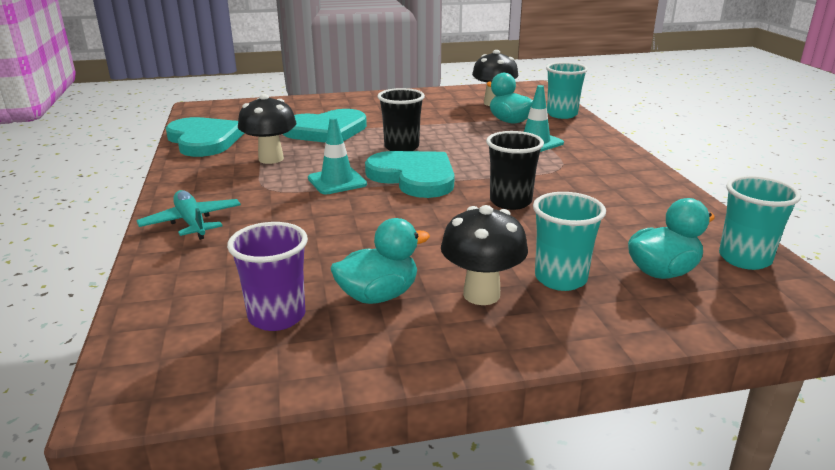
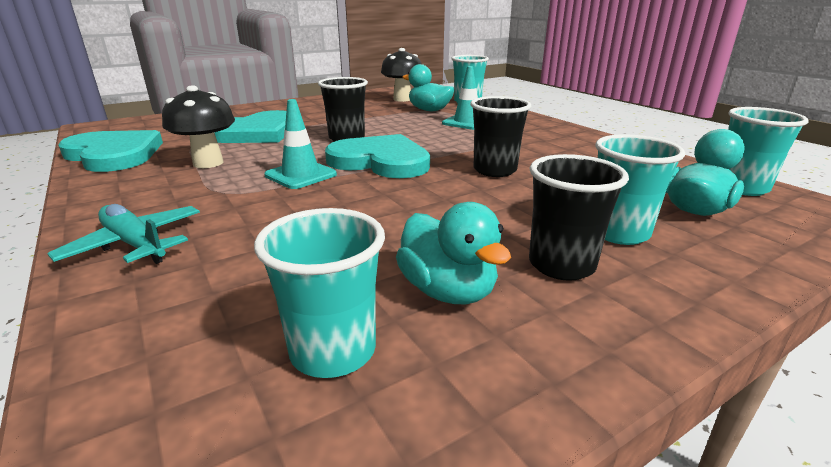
camera: 20 degrees left, 0 degrees up
purple cup [227,222,308,331] -> turquoise cup [254,208,385,378]
turquoise duck [330,218,430,304] -> turquoise duck turned 105 degrees clockwise [396,202,511,304]
black mushroom [441,205,528,305] -> black cup [529,154,629,281]

